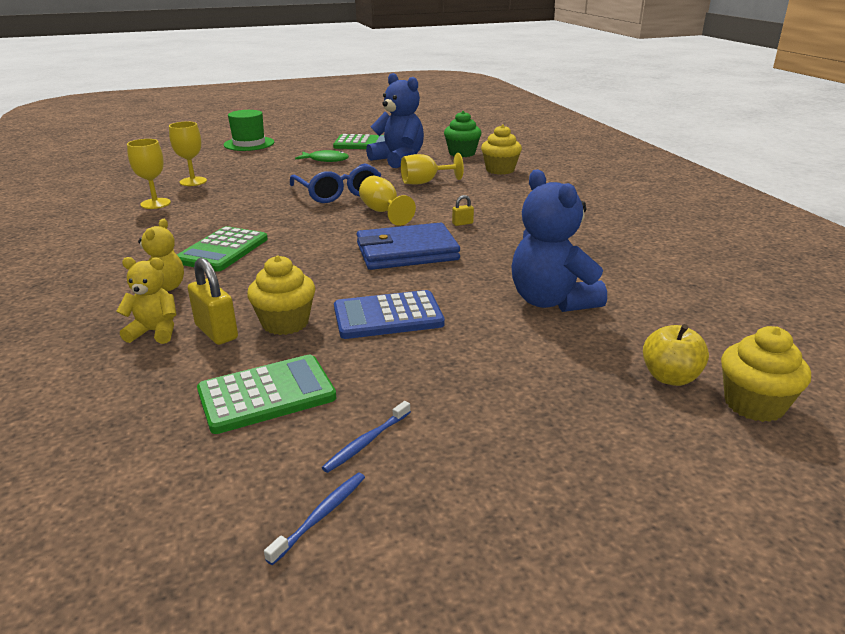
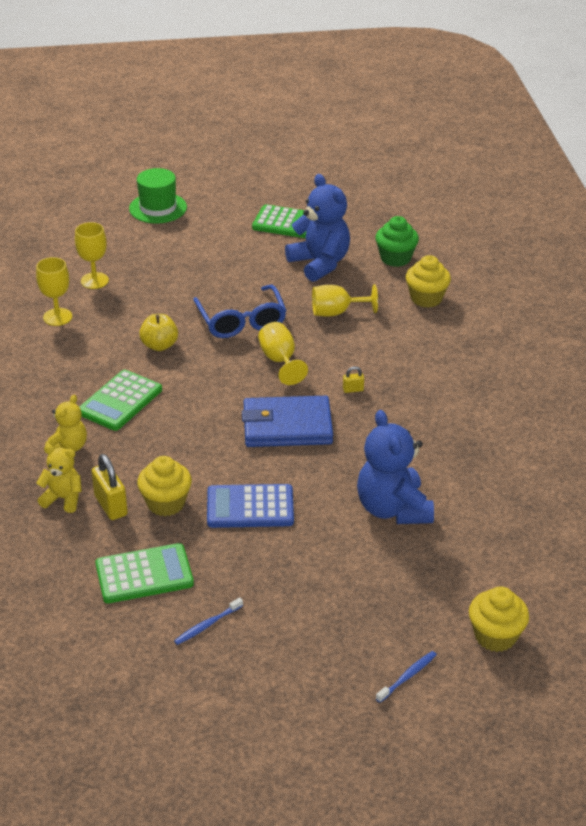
camera: 10 degrees right, 10 degrees up
blue toothbrush [264,473,365,565] -> blue toothbrush moved to [376,651,437,703]
green fish [295,150,349,162] -> none
yellow apple [643,324,709,386] -> yellow apple moved to [139,314,178,351]

